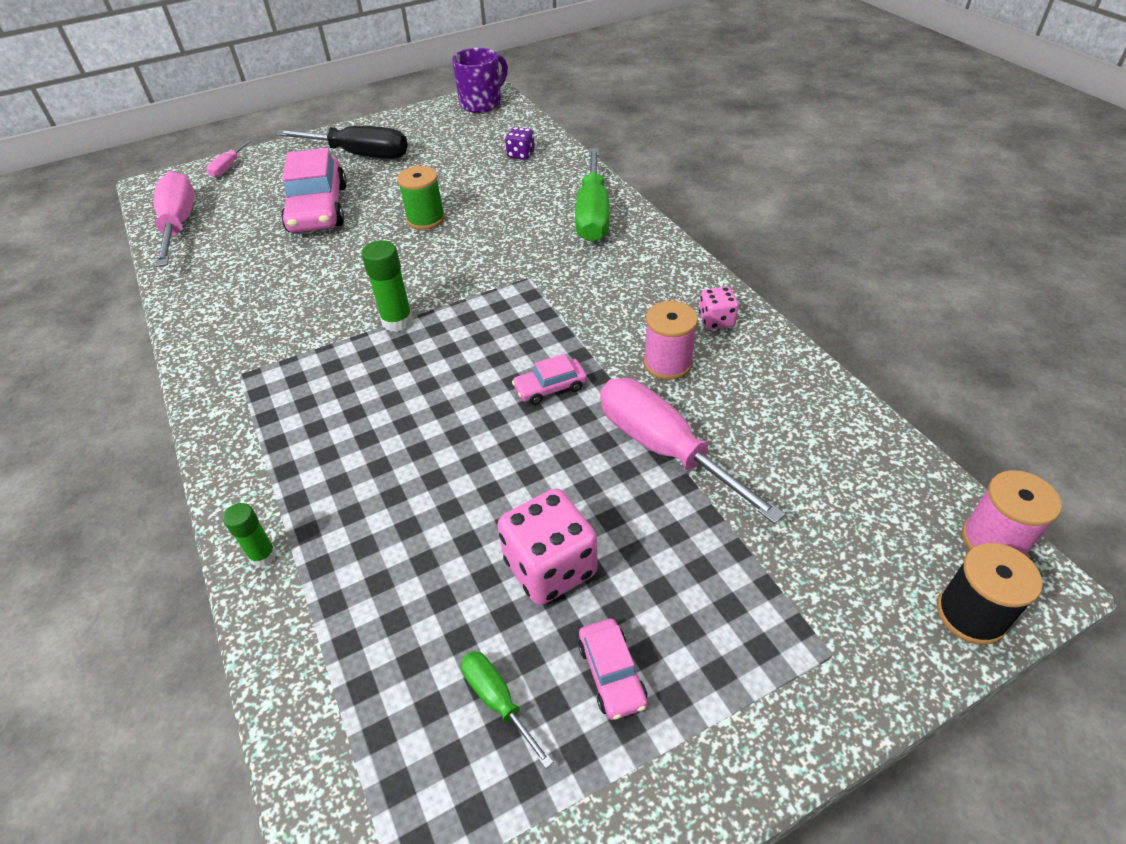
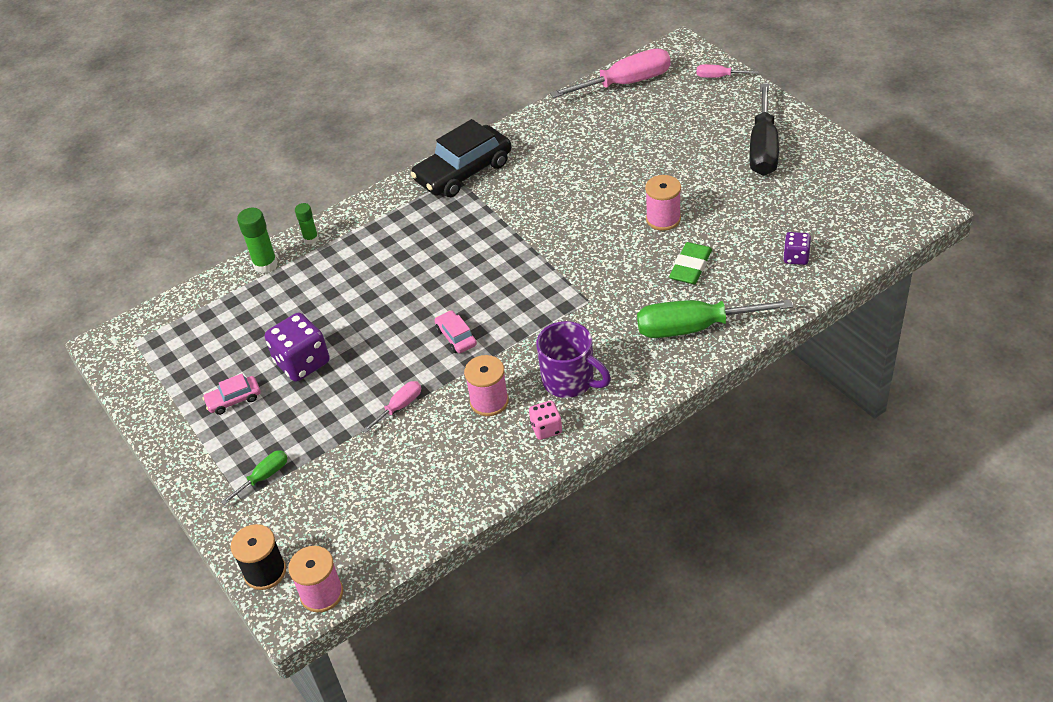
camera: 85 degrees right, 0 degrees up
pink car [281,148,347,233] -> none
green glue stick [361,240,413,332] -> green glue stick moved to [237,208,278,274]
green spool [397,166,445,230] -> pink spool [645,175,681,231]
purple mug [452,48,508,113] -> purple mug moved to [536,321,611,398]
green screwdriver [461,651,553,768] -> green screwdriver moved to [221,450,288,505]
pink dice [497,488,597,605] -> purple dice [265,312,330,382]
pink screwdriver [600,378,785,524] -> pink screwdriver [362,381,421,433], size x0.48
none -> black car [411,119,511,197]
none -> green eraser [669,242,712,284]

